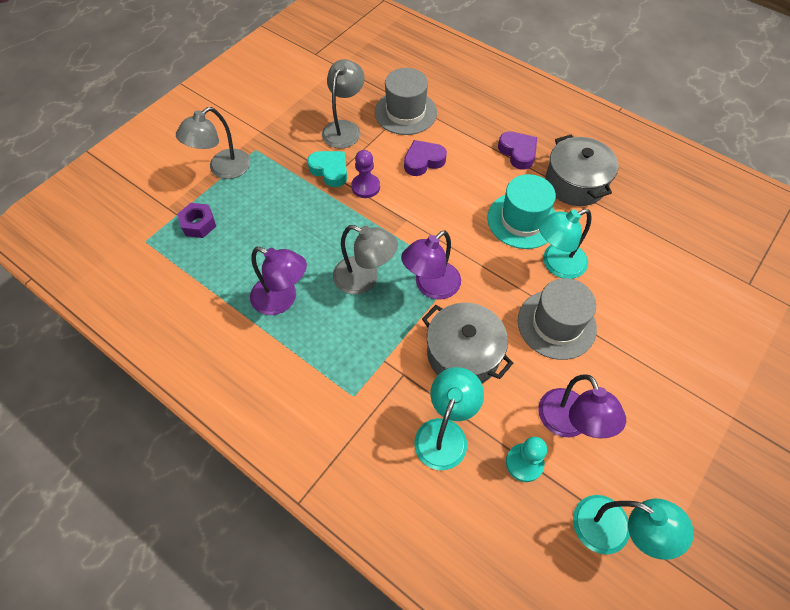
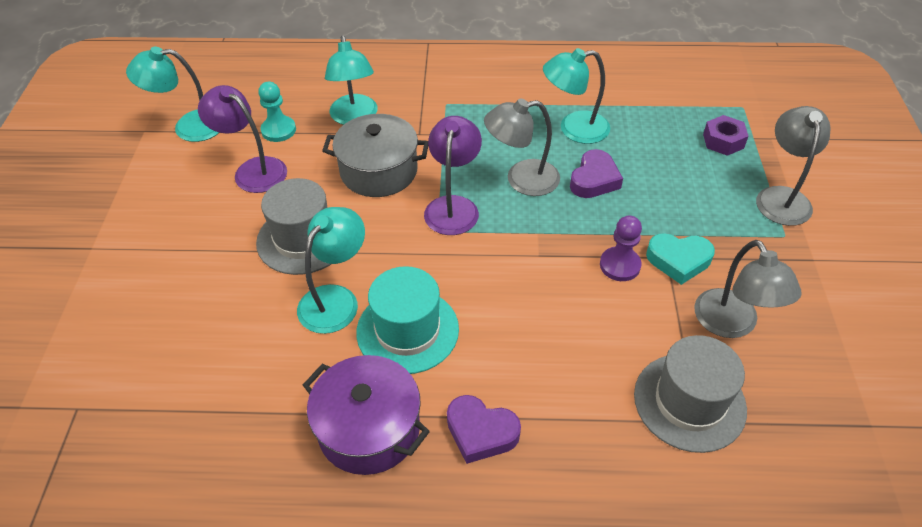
camera: 145 degrees right, 10 degrees down
purple lamp [250,247,307,315] -> turquoise lamp [543,48,610,144]
purple heart [404,140,447,176] -> purple heart moved to [570,149,623,198]
grey pot [546,135,619,206] -> purple pot [303,355,430,475]

